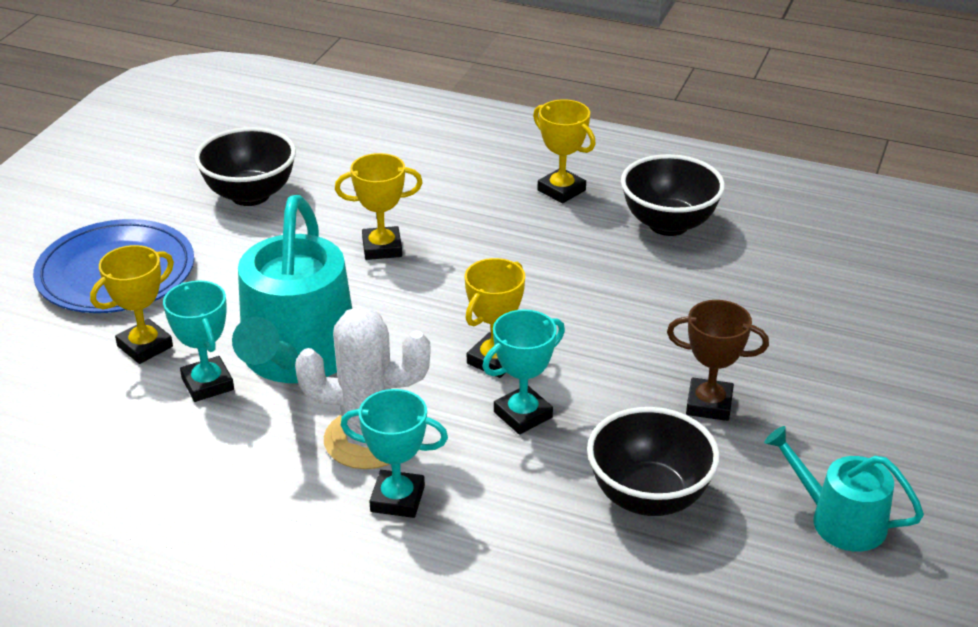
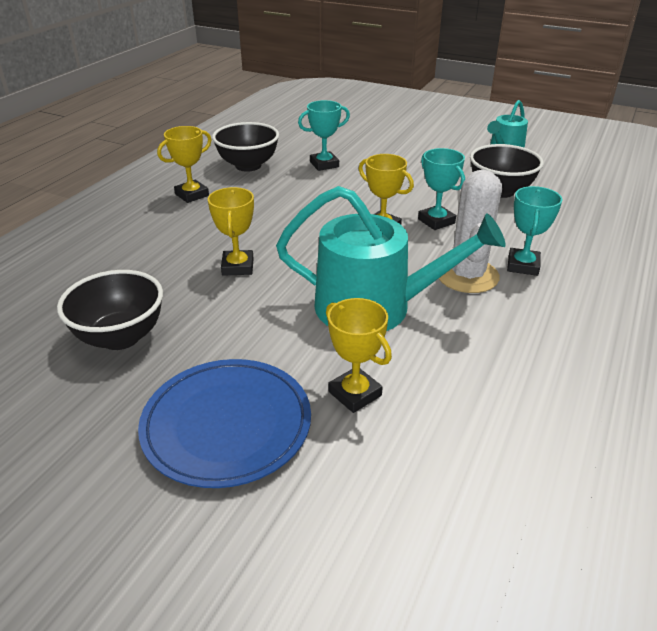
camera: 85 degrees left, 0 degrees up
turquoise trophy [163,280,234,402] -> turquoise trophy moved to [298,100,350,171]
brown trophy [667,300,769,421] -> none

